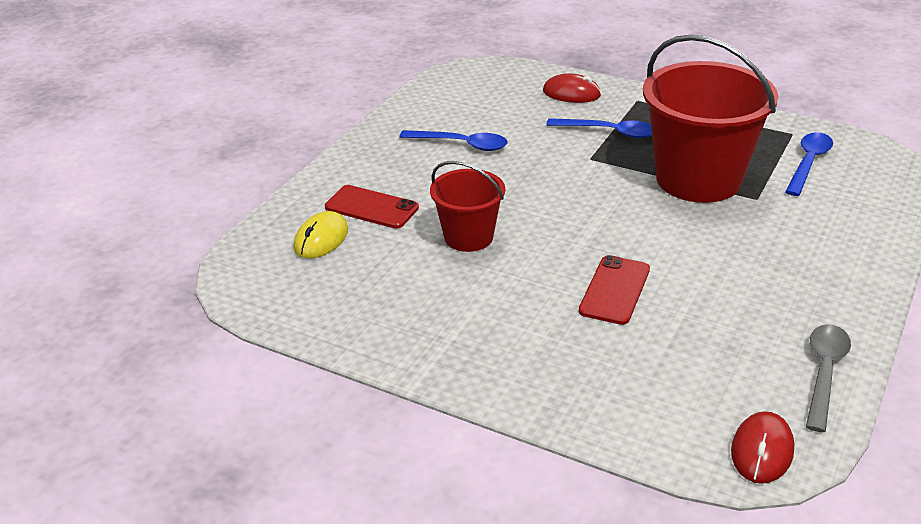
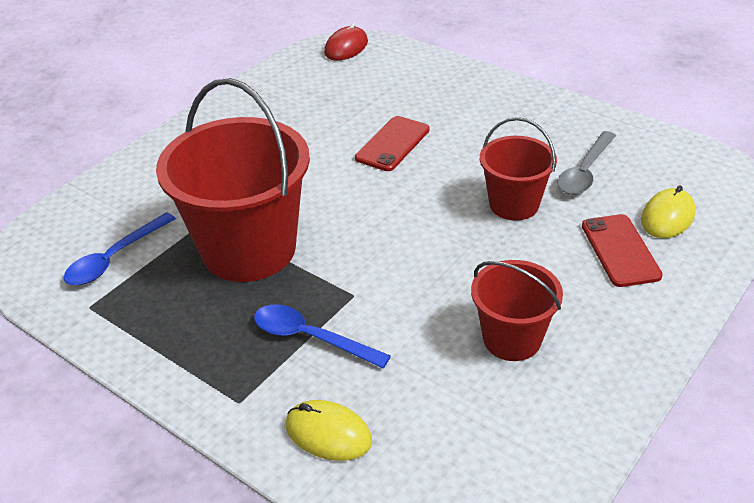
camera: 170 degrees left, 5 degrees up
red phone [325,185,419,229] -> red phone turned 45 degrees clockwise [582,214,663,287]
blue spoon [399,130,508,151] -> red bucket [471,260,563,361]
red mouse [543,73,601,103] -> yellow mouse [286,400,372,461]
grey spoon [806,324,851,432] -> grey spoon moved to [557,131,616,195]

